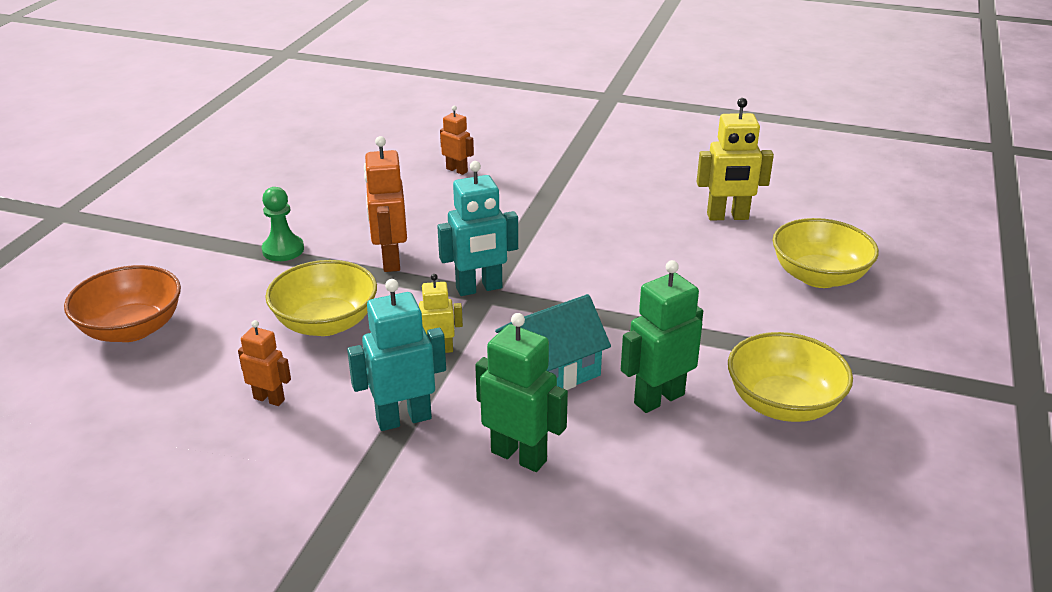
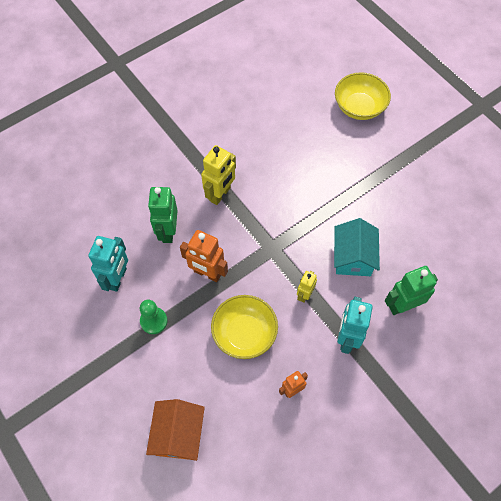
camera: 55 degrees left, 30 degrees up
orange bowl [64,265,181,342] -> orange house [146,399,205,461]
turquoise robot [437,161,518,296] -> turquoise robot moved to [88,236,128,292]
orange robot [440,106,474,175] -> none
green robot [621,260,703,413] -> green robot moved to [148,187,178,243]
yellow robot [697,98,774,220] -> yellow robot moved to [201,145,236,205]
yellow bowl [728,332,853,422] -> none

